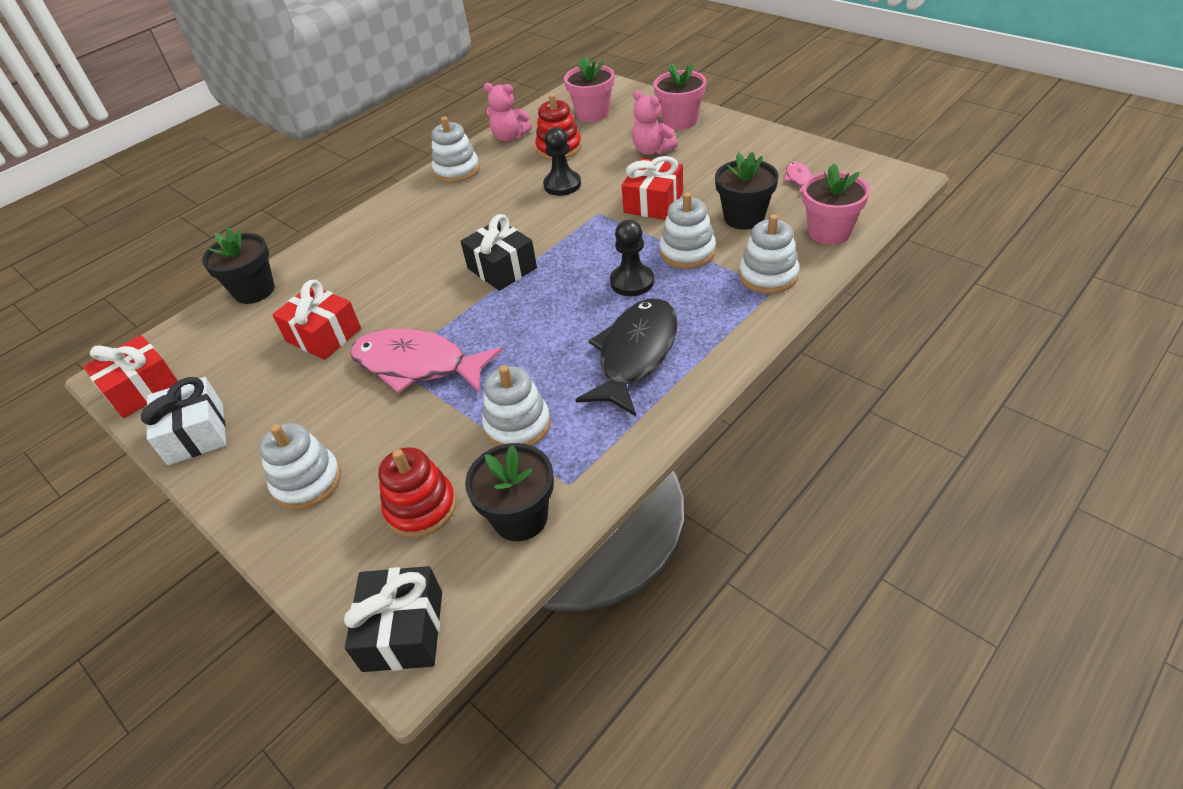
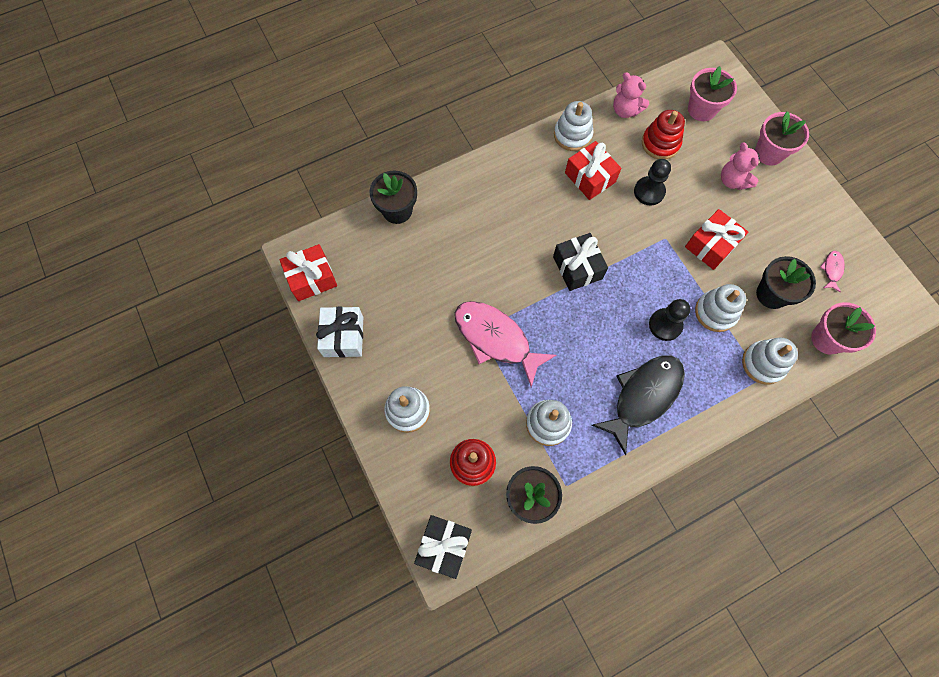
camera: 15 degrees right, 25 degrees up
red gift [272,280,361,360] -> red gift moved to [565,141,621,200]

